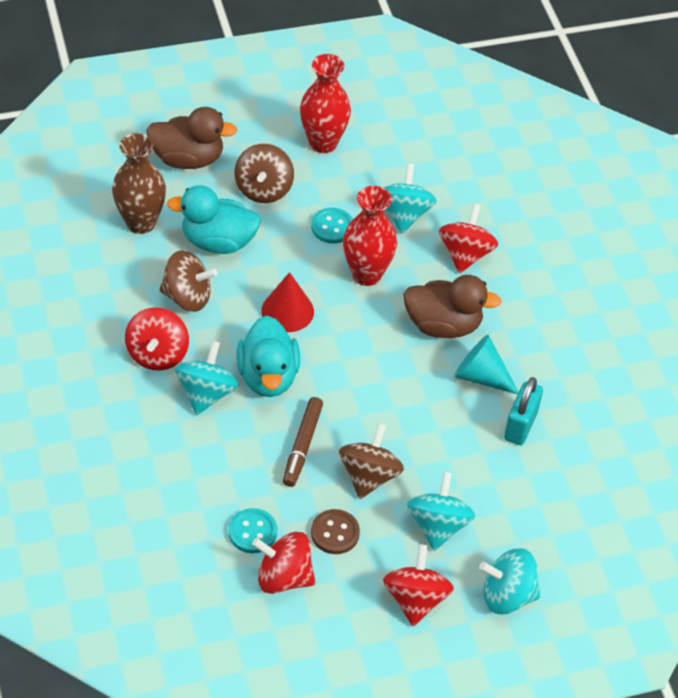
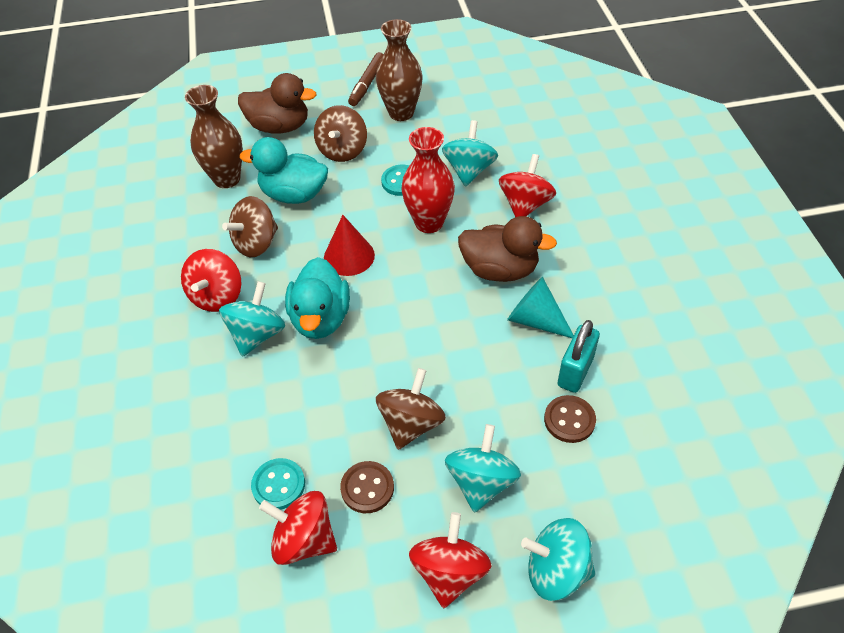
camera: 10 degrees right, 0 degrees up
brown spinning top [159,251,217,312] -> brown spinning top turned 120 degrees clockwise [222,196,278,257]
brown marker [283,397,323,487] -> brown marker moved to [348,52,384,106]
red vase [300,54,351,153] -> brown vase [376,19,422,121]
none -> brown button [544,395,596,443]

